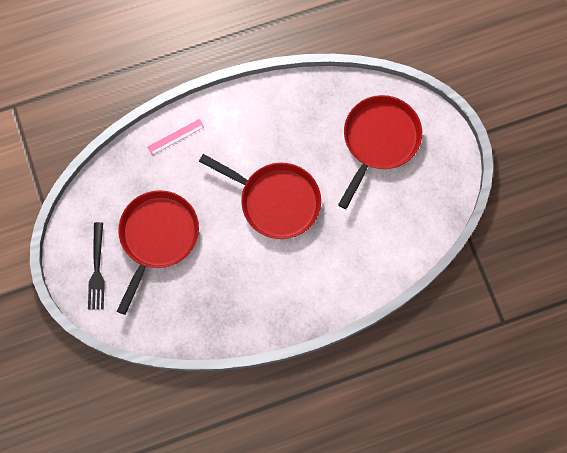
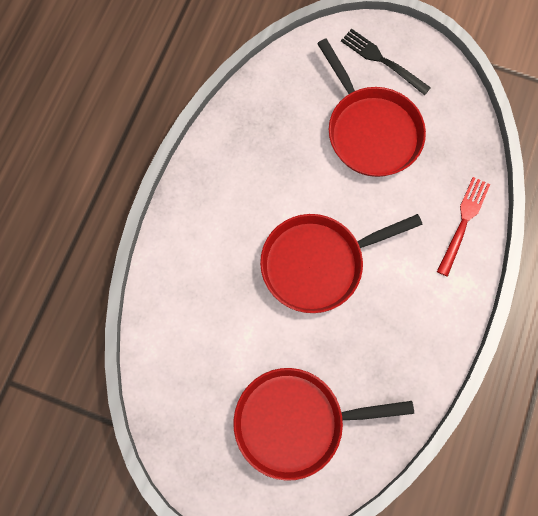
camera: 130 degrees right, 0 degrees up
pink ruler [147,119,204,155] -> red fork [437,177,490,277]
red pan [338,95,422,209] -> red pan turned 105 degrees clockwise [233,368,414,481]

